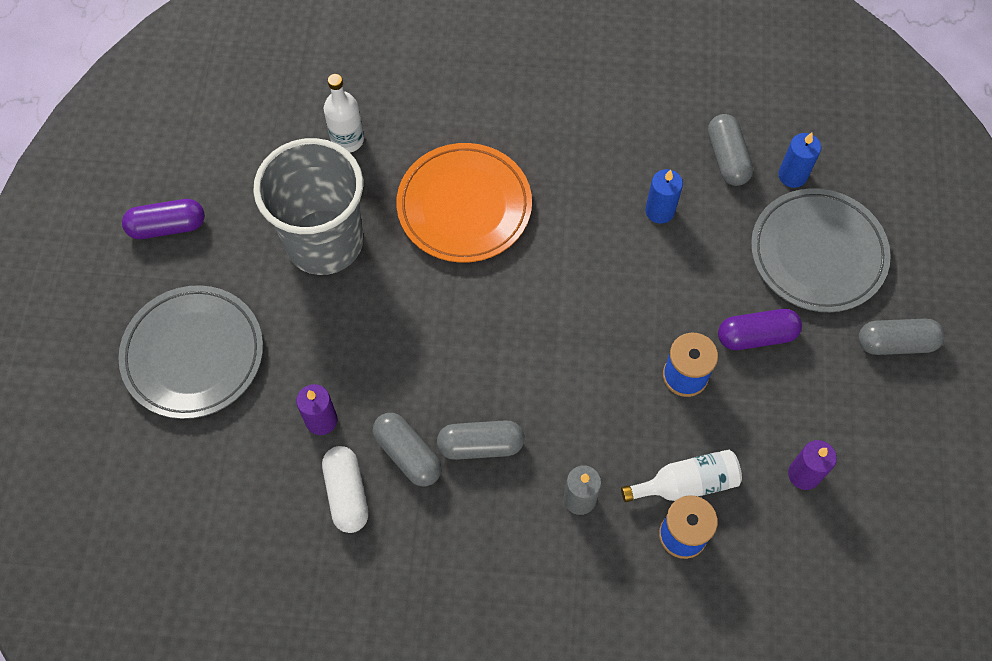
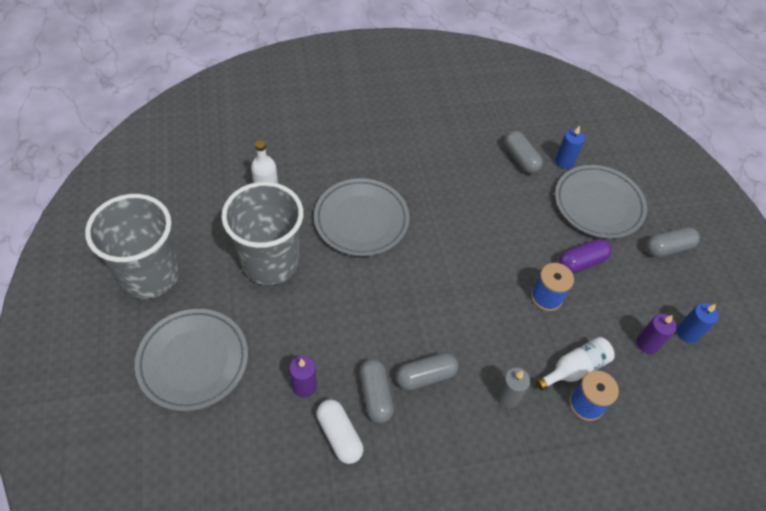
camera: 20 degrees left, 10 degrees down
purple capsule [122,199,205,239] -> grey cup [85,194,180,299]
grey capsule [372,413,442,486] -> grey capsule turned 45 degrees clockwise [359,359,394,424]
orange plate [396,143,532,263] -> grey plate [314,178,409,256]
blue candle [645,169,683,224] -> blue candle moved to [677,303,719,343]

